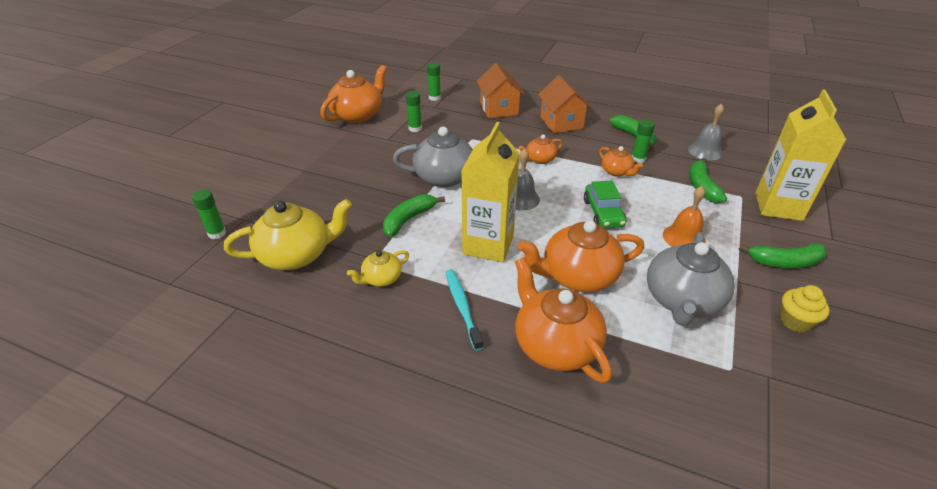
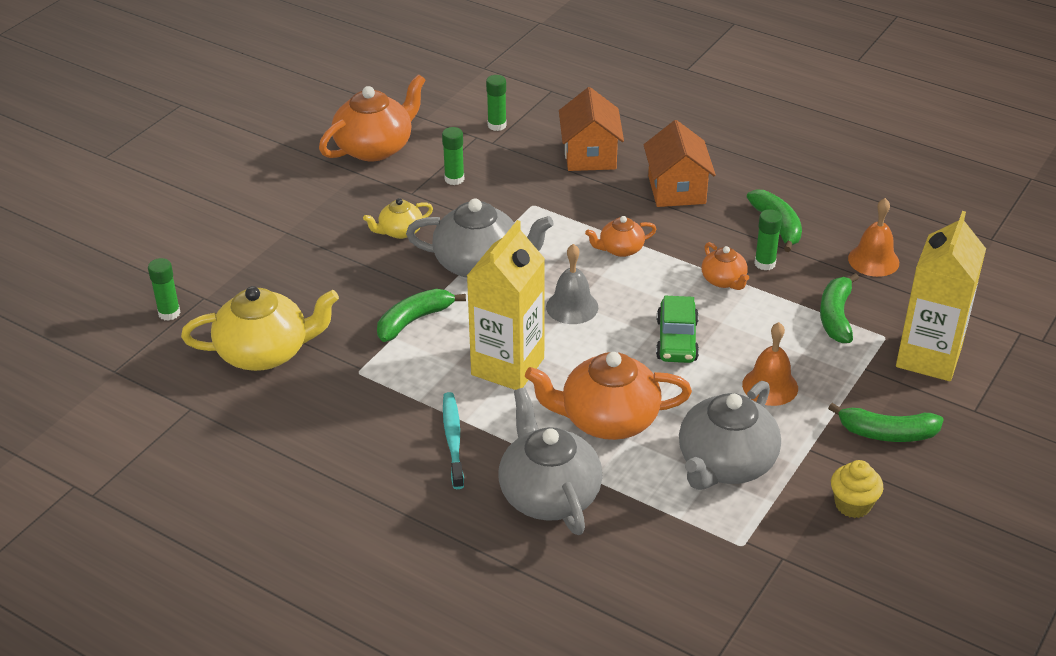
camera: 10 degrees right, 0 degrees up
yellow teapot [347,250,409,287] -> yellow teapot moved to [363,198,433,239]
orange teapot [515,257,612,383] -> grey teapot [499,387,603,535]
grey bell [688,104,724,160] -> orange bell [848,198,899,277]

